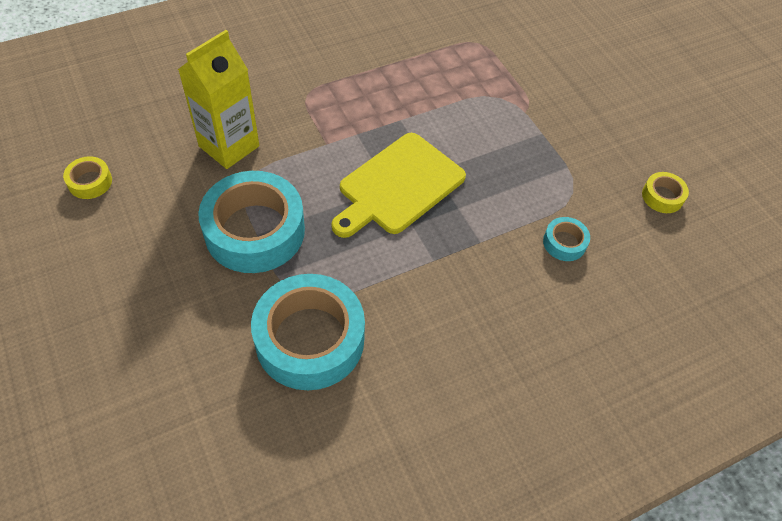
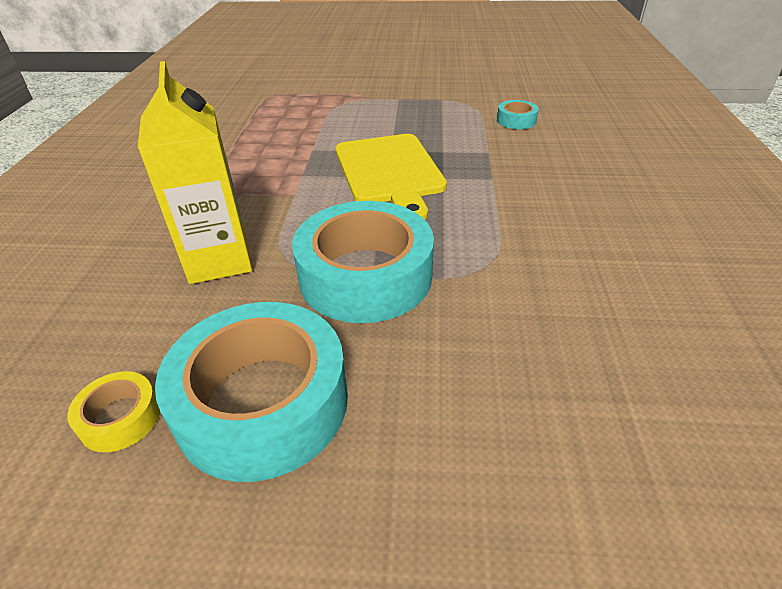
camera: 55 degrees left, 15 degrees down
turquoise tape [251,274,365,390] -> turquoise tape moved to [155,302,348,482]
yellow tape [642,172,689,213] -> none

